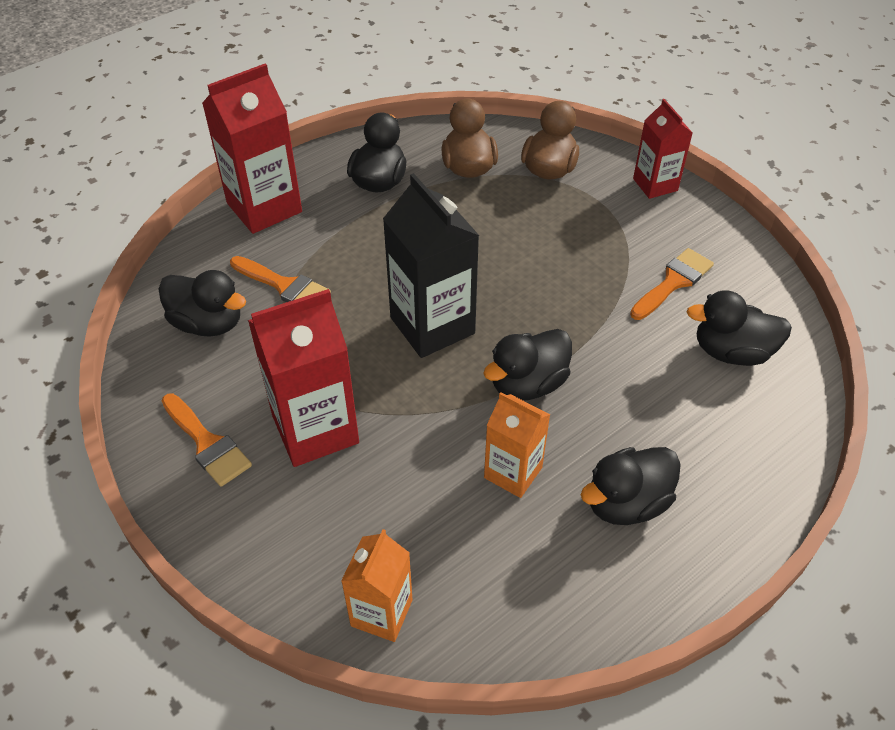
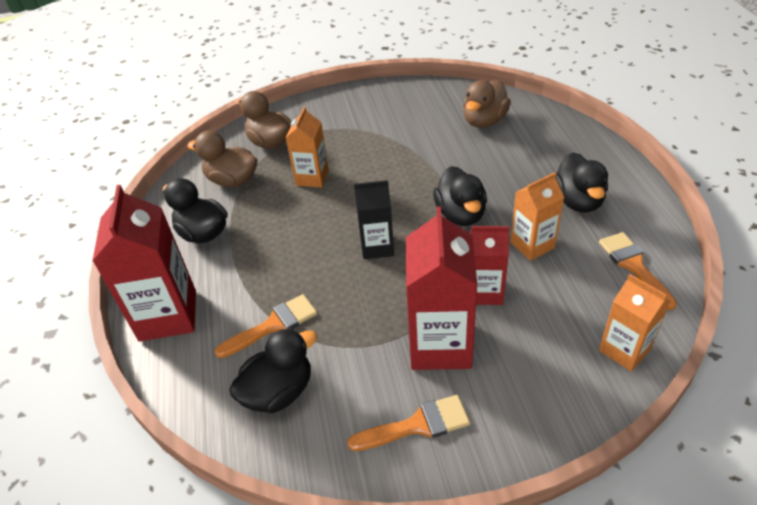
camera: 60 degrees left, 5 degrees down
black carton [383,173,479,358] -> black carton [354,180,394,259], size x0.61
orange brush [630,248,714,320] -> orange brush moved to [599,232,677,310]
red carton [633,99,693,199] -> red carton moved to [470,226,509,305]
black duck [687,290,792,366] -> brown duck [463,80,511,128]
none -> orange carton [286,107,329,188]

